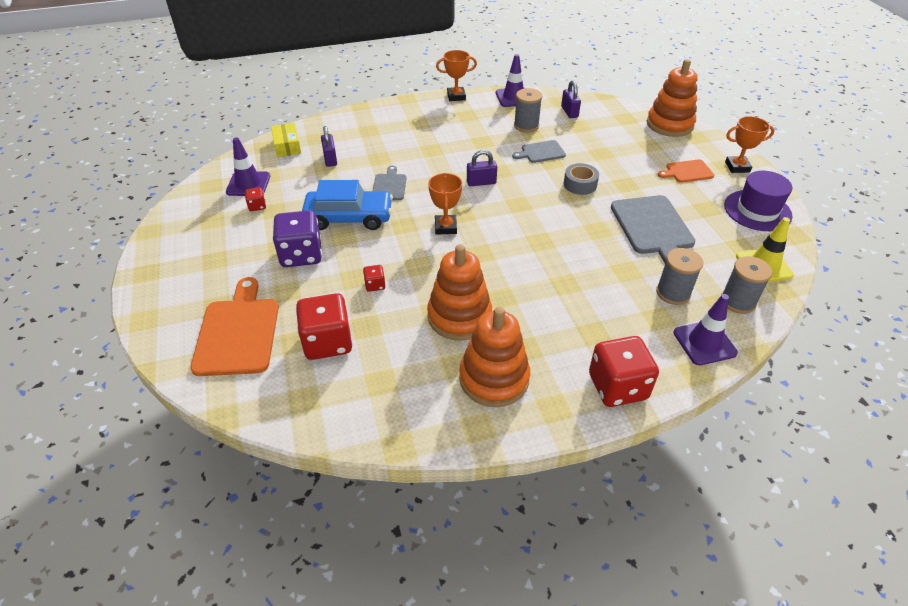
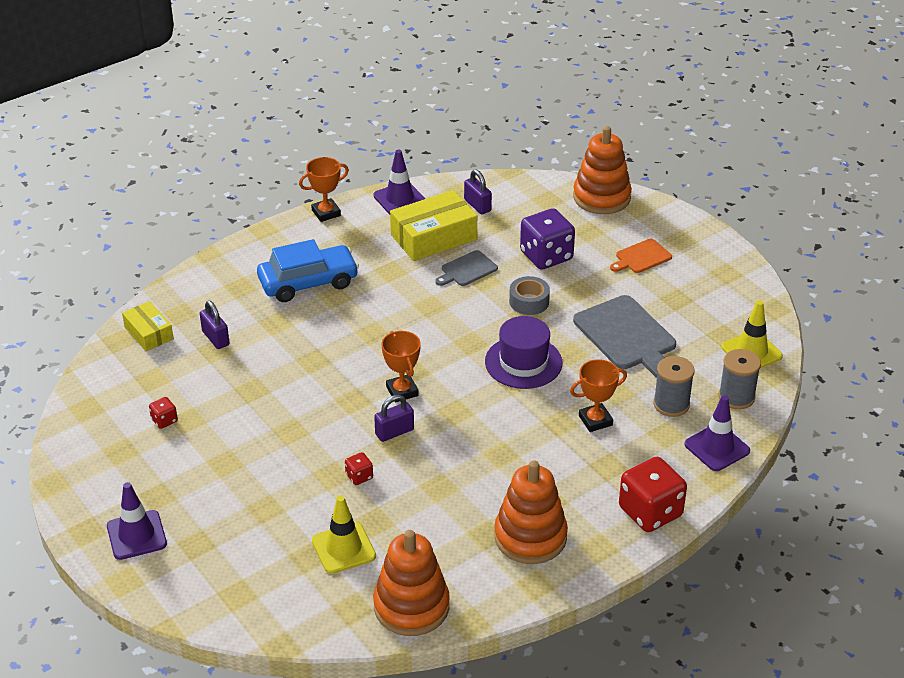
camera: 20 degrees left, 5 degrees down
orange cutting board [190,277,279,376] -> none
purple traffic cone [226,137,270,196] -> purple traffic cone moved to [107,482,167,560]
purple dice [273,210,322,267] -> purple dice moved to [520,208,575,270]
red dice [296,293,353,360] -> yellow traffic cone [312,495,376,574]
blue car [302,180,393,230] -> blue car moved to [257,239,359,302]
grey cutting board [373,166,406,200] -> none
orange stacking toy [427,244,492,341] -> orange stacking toy moved to [373,530,450,636]
purple padlock [467,150,497,186] -> purple padlock moved to [374,395,414,442]
grey spool [514,88,542,133] -> yellow box [390,190,477,261]
purple hat [724,171,792,231] -> purple hat moved to [485,316,562,389]
orange trophy [725,116,774,173] -> orange trophy moved to [570,359,627,432]

